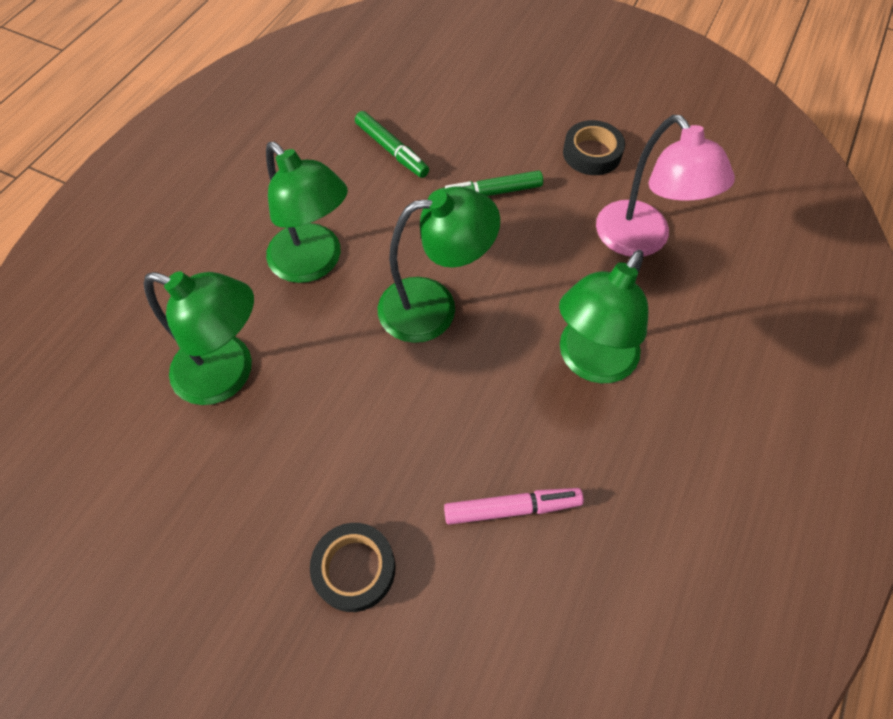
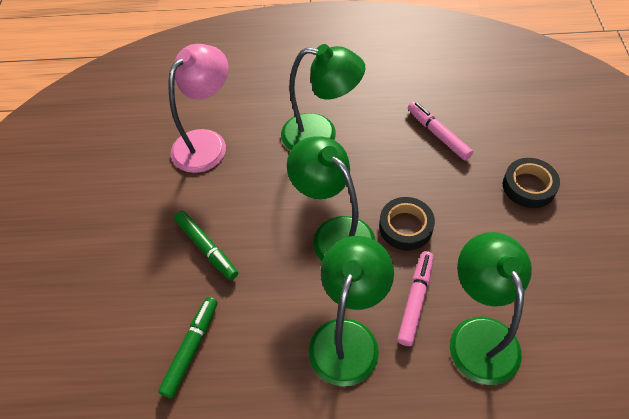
camera: 115 degrees left, 5 degrees down
black tape [563,120,625,175] -> black tape moved to [379,197,435,250]
none -> pink marker [397,251,434,346]

